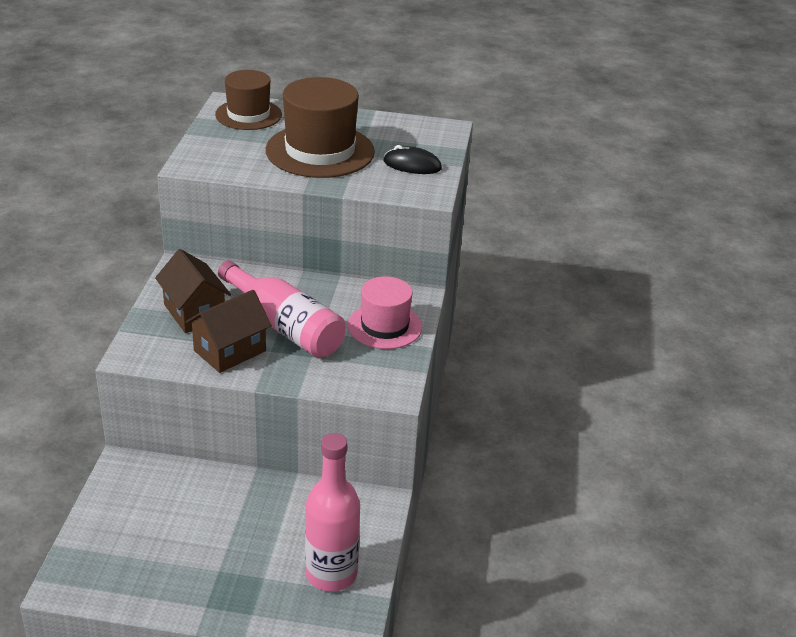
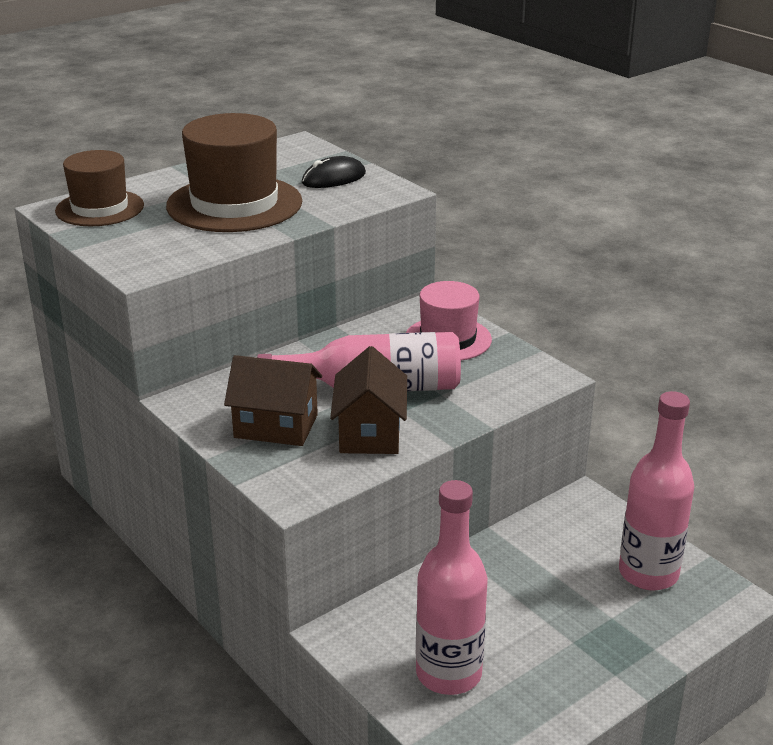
camera: 45 degrees left, 5 degrees down
none -> pink bottle [416,480,488,695]

